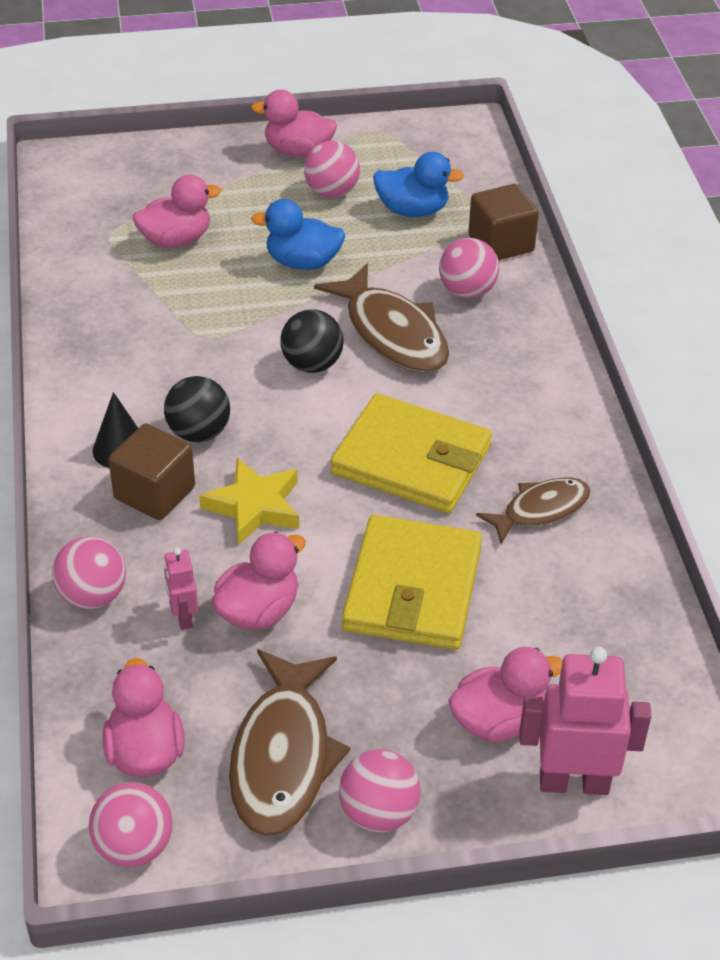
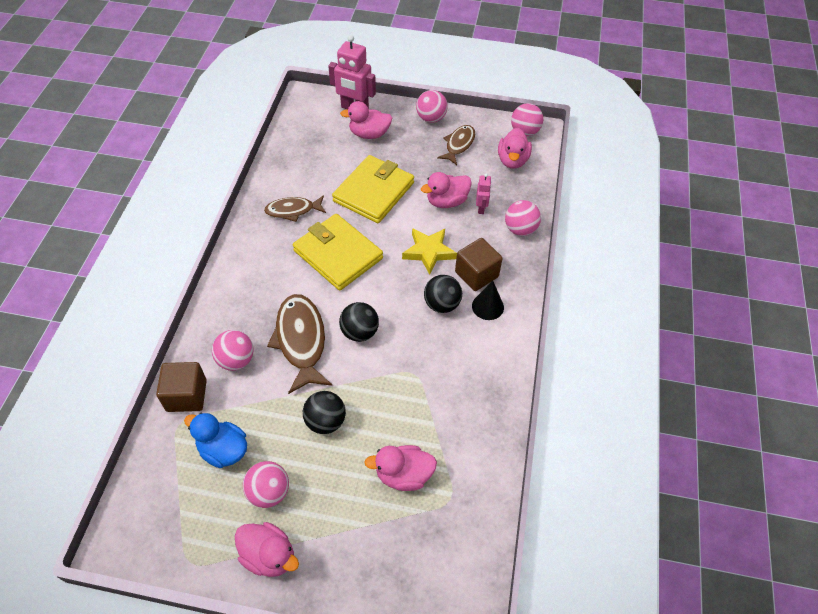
camera: 160 degrees left, 10 degrees up
brown fish [229,649,350,837] -> brown fish [437,125,475,165], size x0.62
blue duck [251,199,345,270] -> black ball [303,391,346,434]

